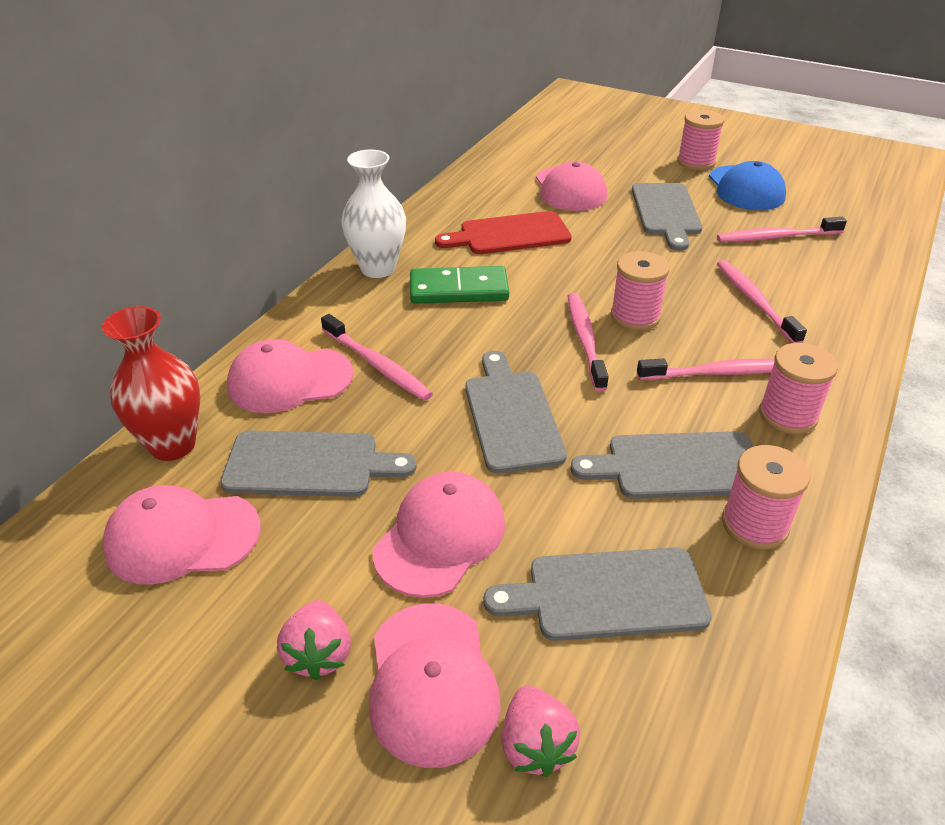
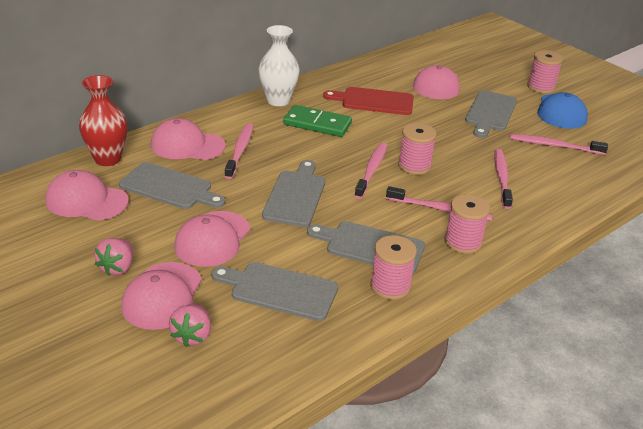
camera: 20 degrees right, 5 degrees down
pink toothbrush [321,314,433,401] -> pink toothbrush turned 150 degrees counterclockwise [225,123,253,179]
pink cap [373,471,505,598] -> pink cap turned 150 degrees clockwise [174,211,250,267]

